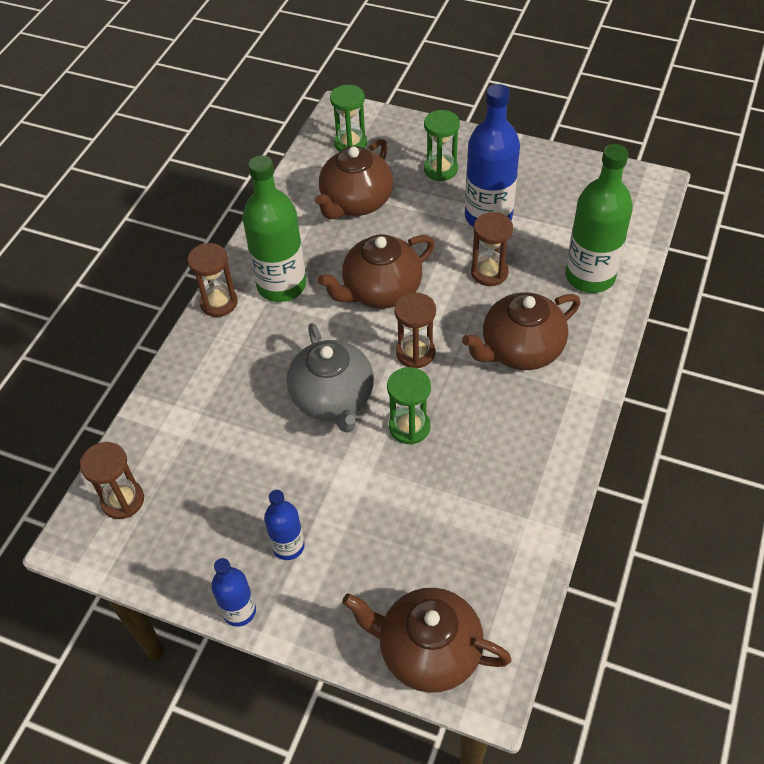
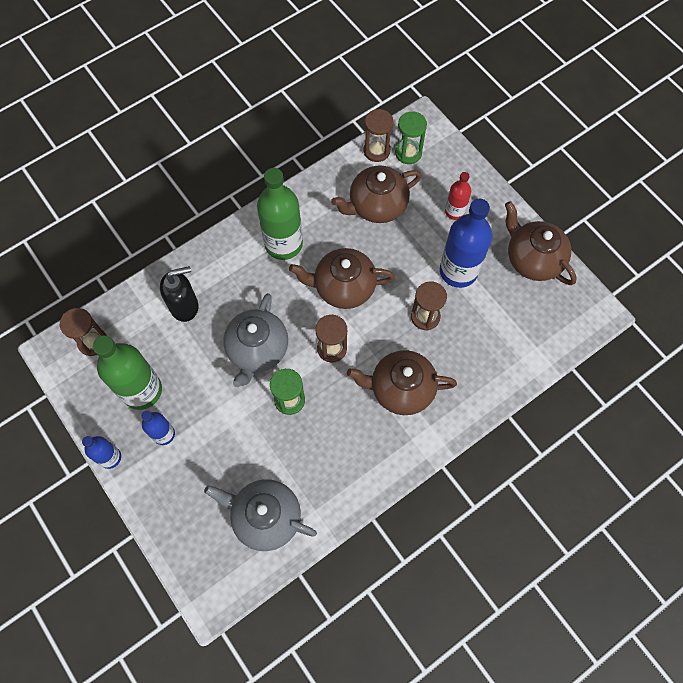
camera: 30 degrees right, 15 degrees up
brown hourglass [188,243,237,317] -> brown hourglass moved to [364,109,393,162]
brown teapot [342,588,512,693] -> brown teapot moved to [505,201,577,285]
green hourglass [424,110,460,181] -> red bottle [445,172,471,220]
green bottle [565,144,633,293] -> green bottle moved to [93,335,162,410]
none -> black soap dispenser [160,266,198,322]
none -> grey teapot [204,479,317,551]

